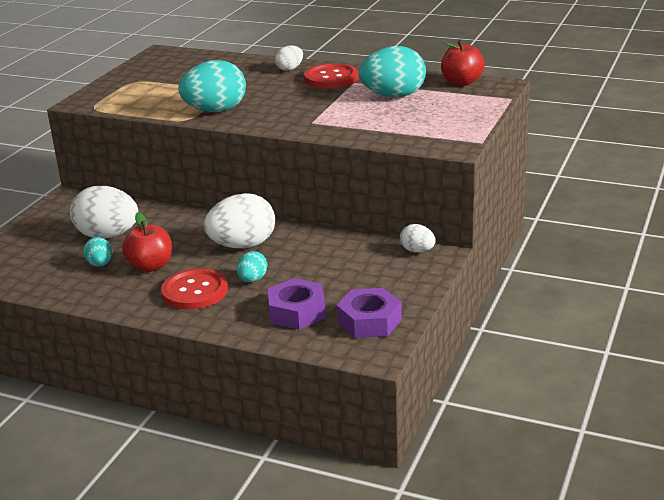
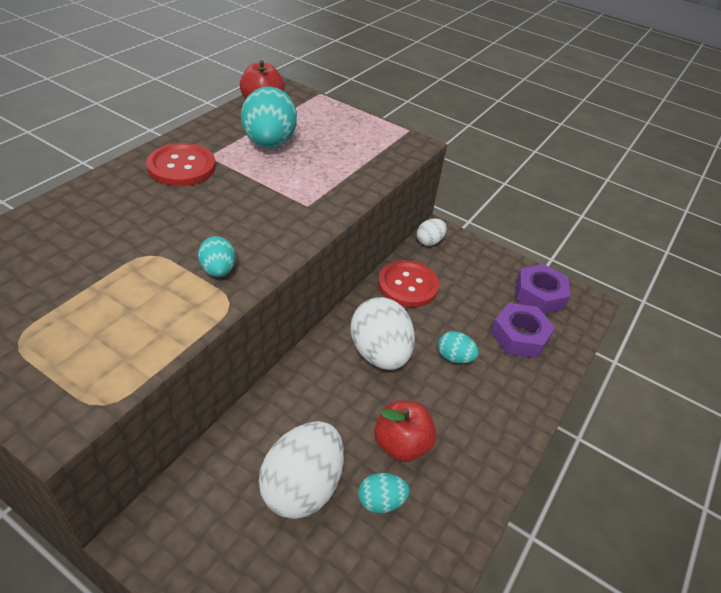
camera: 85 degrees left, 15 degrees up
red button [161,268,228,310] -> red button moved to [378,260,439,307]
turquoise egg [178,60,246,112] -> turquoise egg [198,236,236,277], size x0.51
white egg [275,45,303,71] -> none

